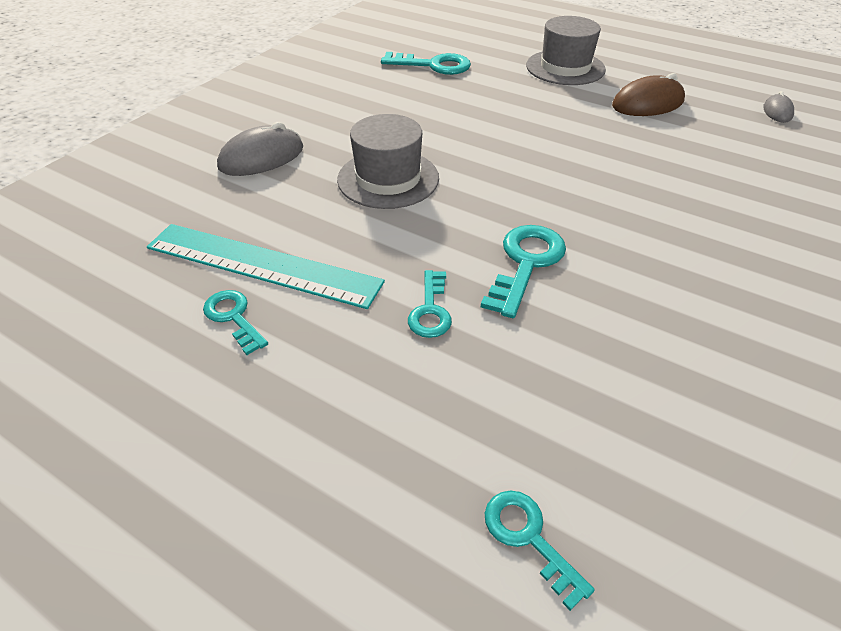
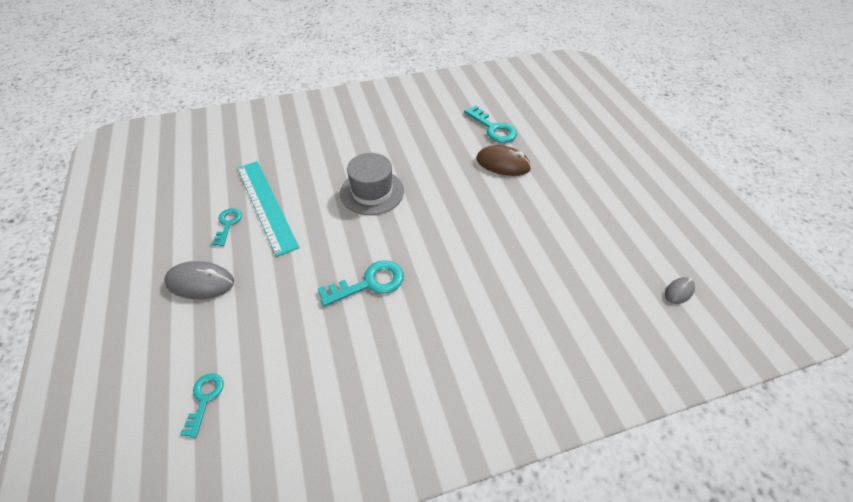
camera: 40 degrees right, 5 degrees up
grey mouse [217,122,303,176] -> grey mouse moved to [164,261,234,299]
turquoise key [408,270,452,338] -> none
grey hat [526,16,606,85] -> none
brown mouse [612,73,685,116] -> brown mouse moved to [476,145,531,176]

